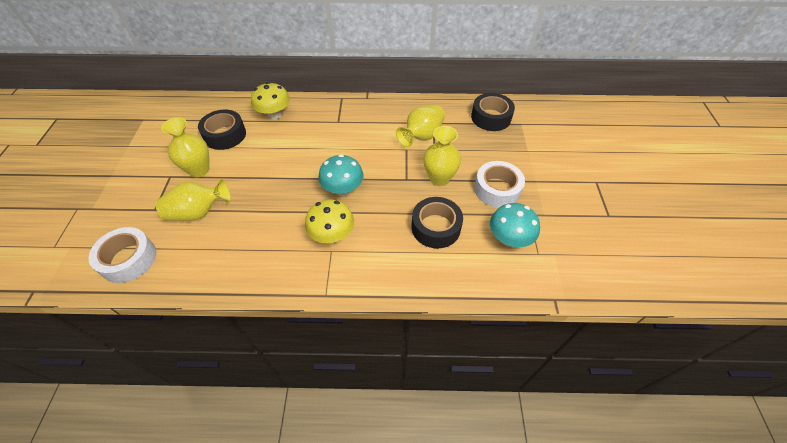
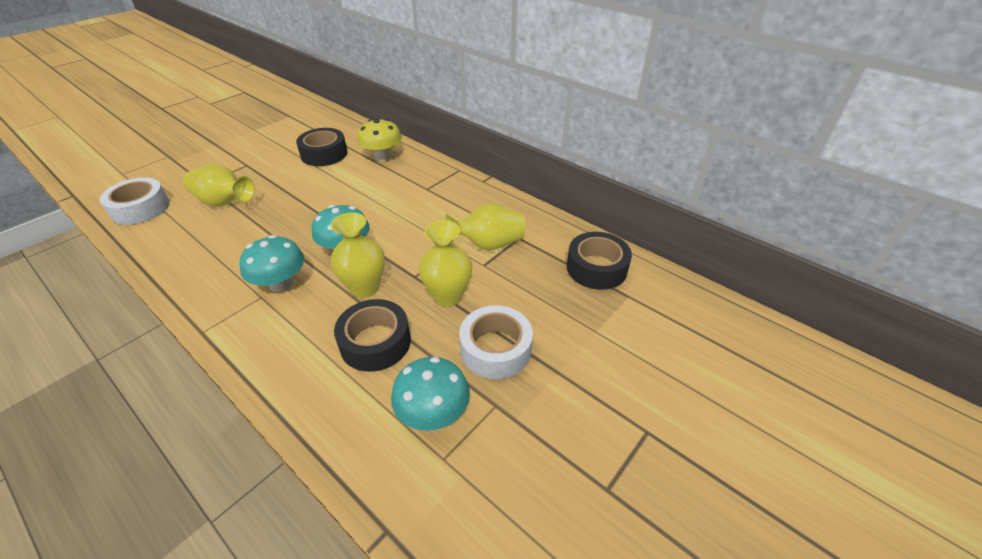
camera: 40 degrees right, 10 degrees down
yellow vase [161,117,209,177] -> yellow vase moved to [331,213,385,298]
yellow mushroom [305,199,354,243] -> turquoise mushroom [239,235,304,292]

